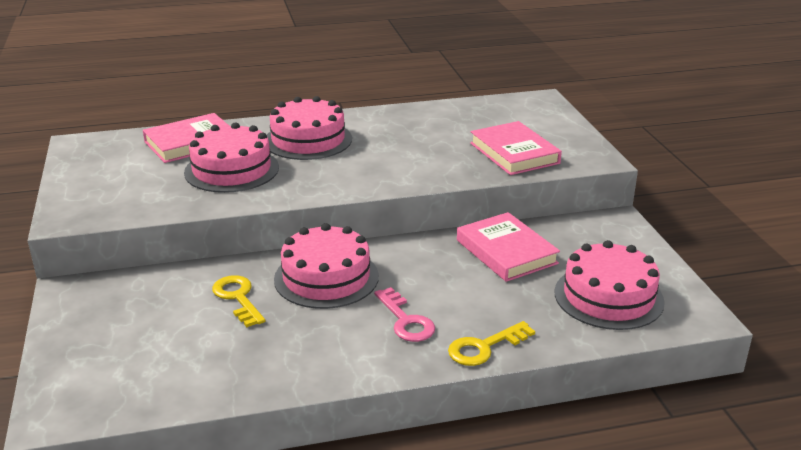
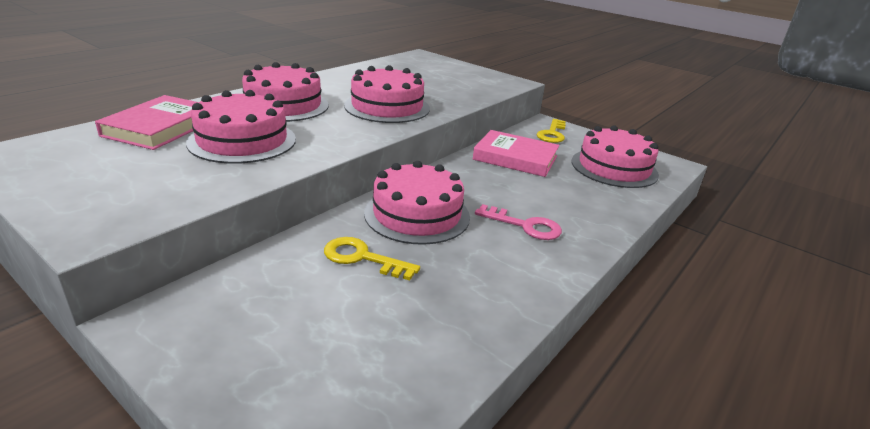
camera: 40 degrees left, 0 degrees up
yellow key [448,321,535,366] -> yellow key moved to [537,119,566,143]
pink book [470,121,562,175] -> none
none -> pink cake [344,65,430,123]

